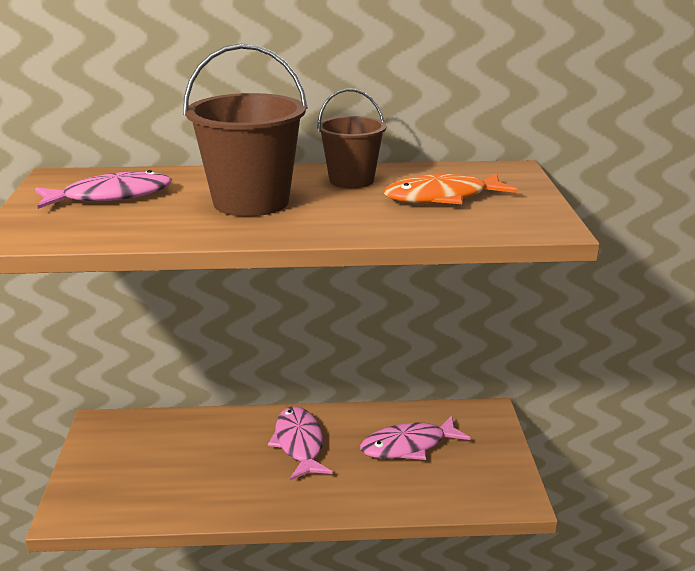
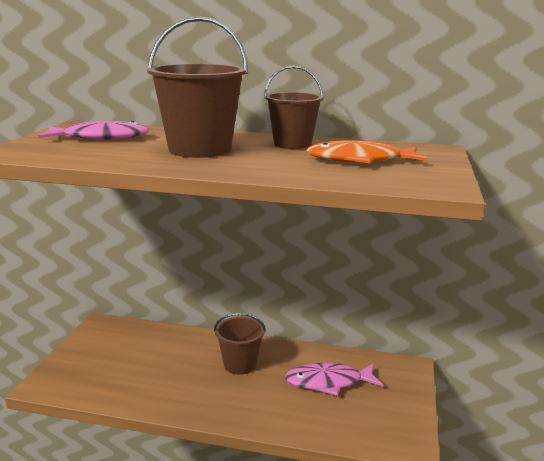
camera: 15 degrees right, 5 degrees down
pink fish [268,406,333,480] -> brown bucket [214,313,266,375]

